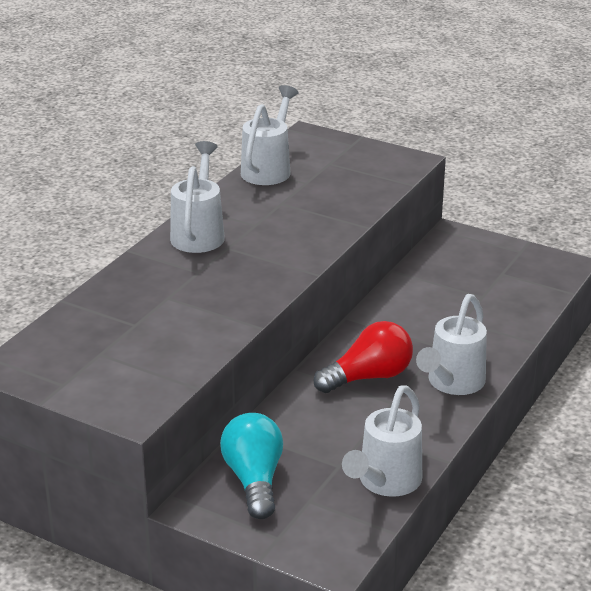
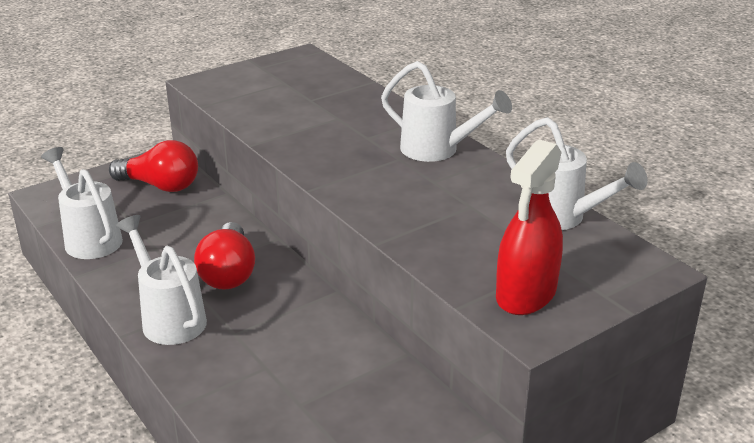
camera: 115 degrees right, 0 degrees up
turquoise light bulb [220,413,283,519] -> red light bulb [109,140,198,192]
none -> red spray bottle [496,139,563,315]

